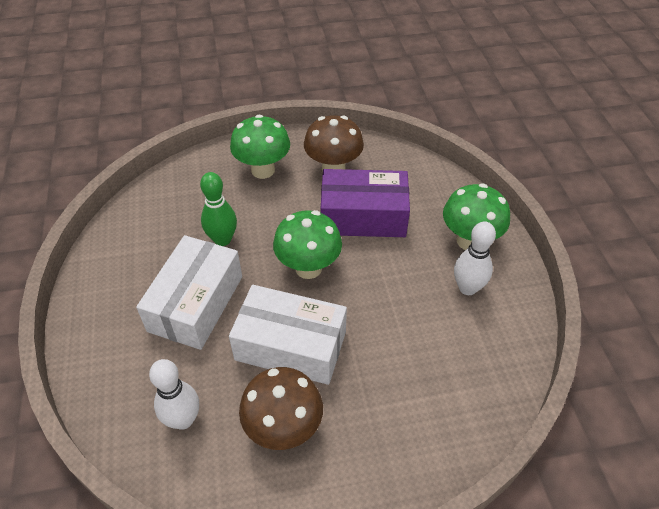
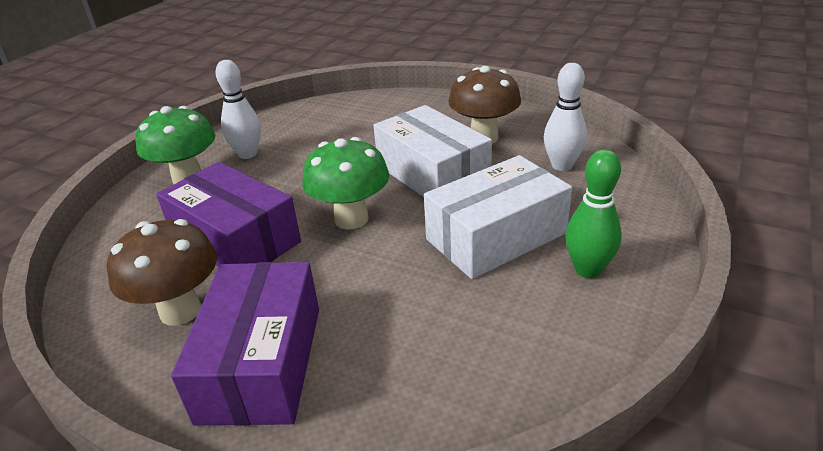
camera: 140 degrees left, 15 degrees down
green bowling pin [200,172,237,246] -> green bowling pin moved to [565,149,622,278]
green mushroom [230,115,290,179] -> purple box [171,262,319,426]

